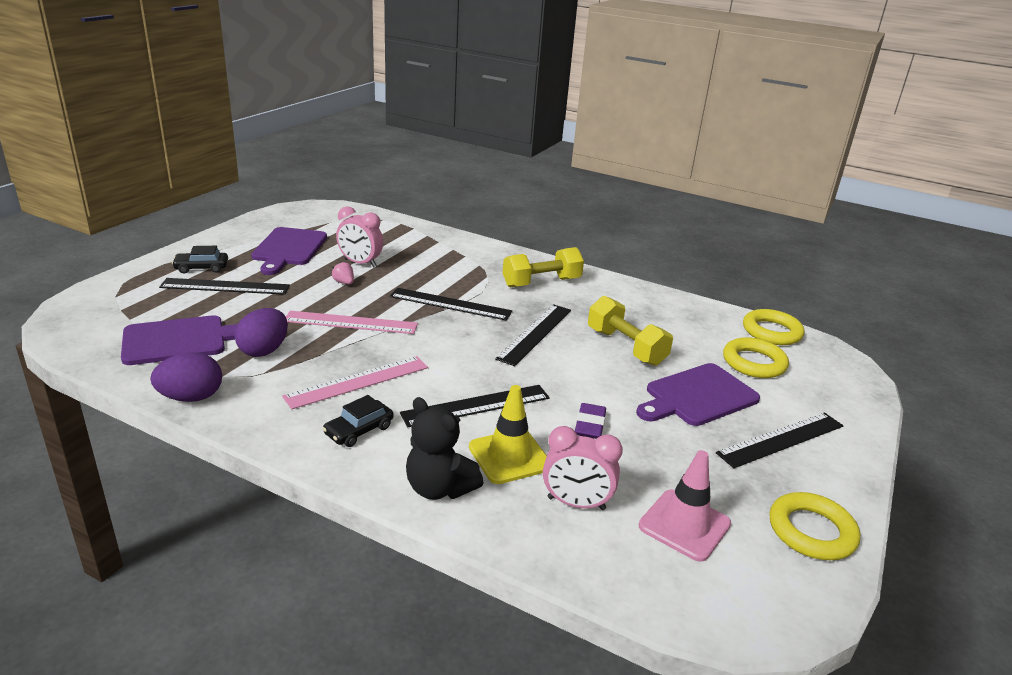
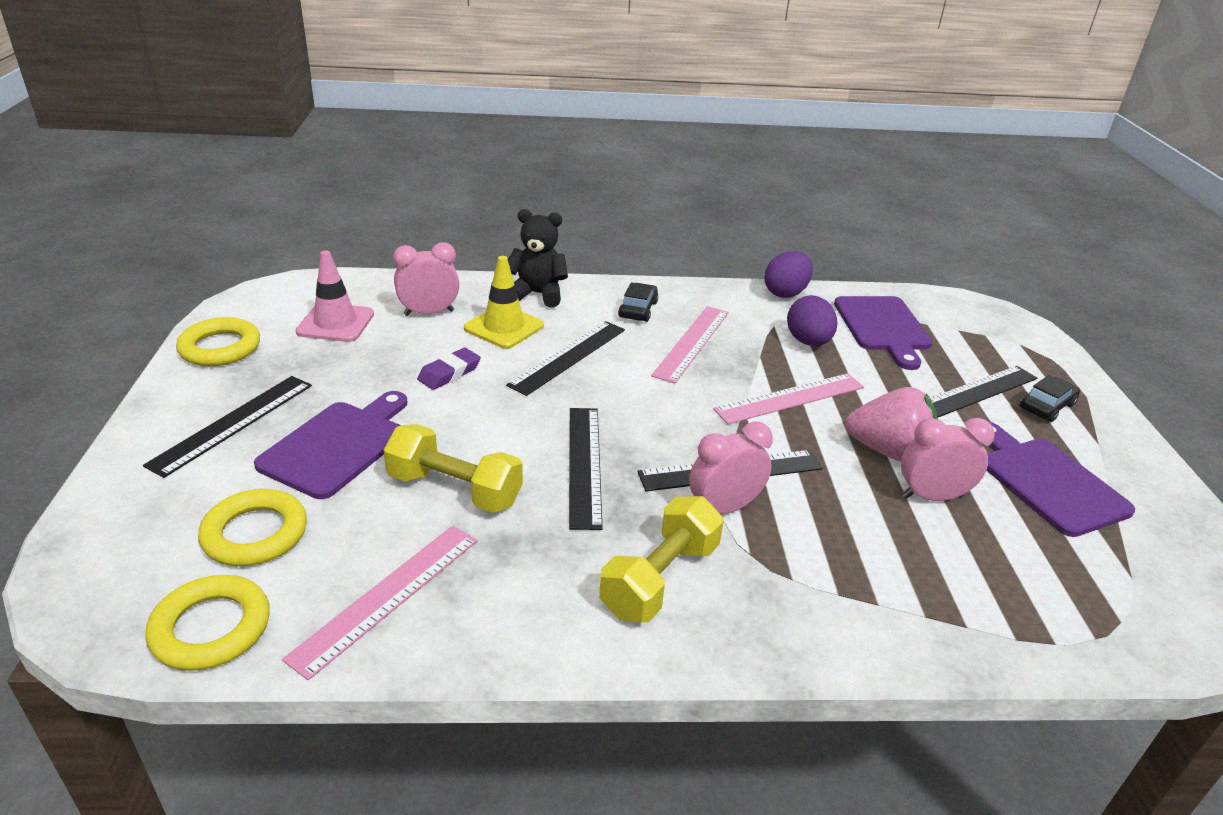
camera: 150 degrees right, 5 degrees up
purple cutting board [121,315,238,365] -> purple cutting board turned 45 degrees counterclockwise [834,296,933,370]
pink strawberry [332,262,354,284] -> pink strawberry [845,387,938,462], size x2.27
purple eraser [575,403,606,439] -> purple eraser turned 60 degrees clockwise [417,348,481,390]
none -> pink ruler [282,526,478,680]
none -> pink clock [689,421,773,514]

